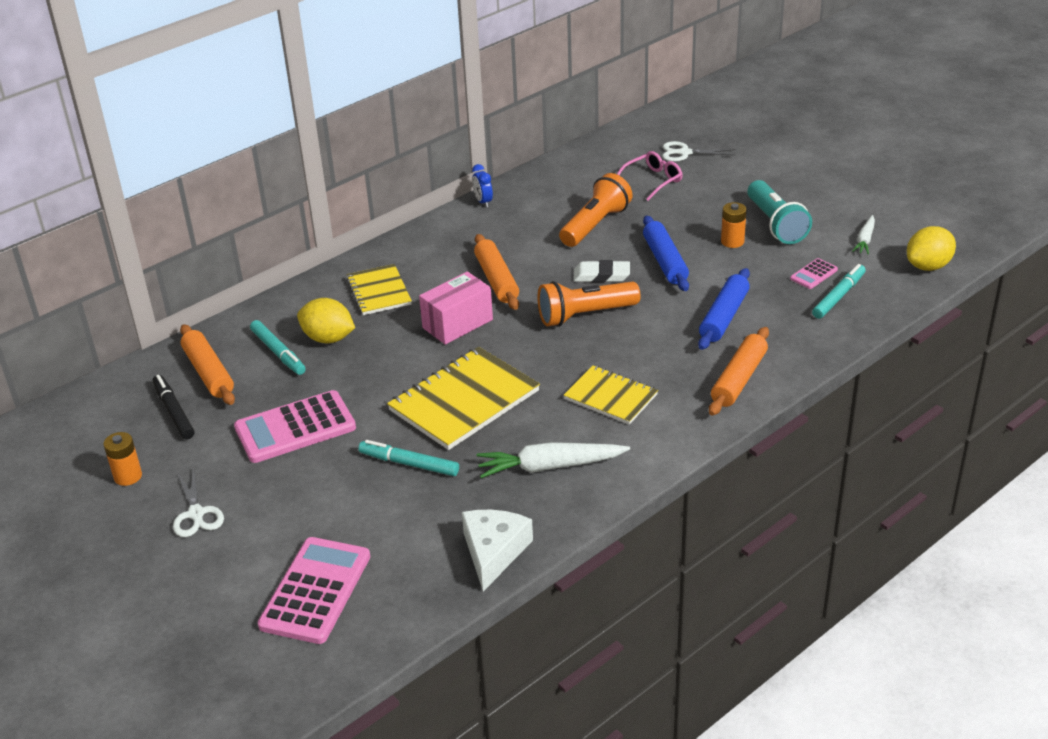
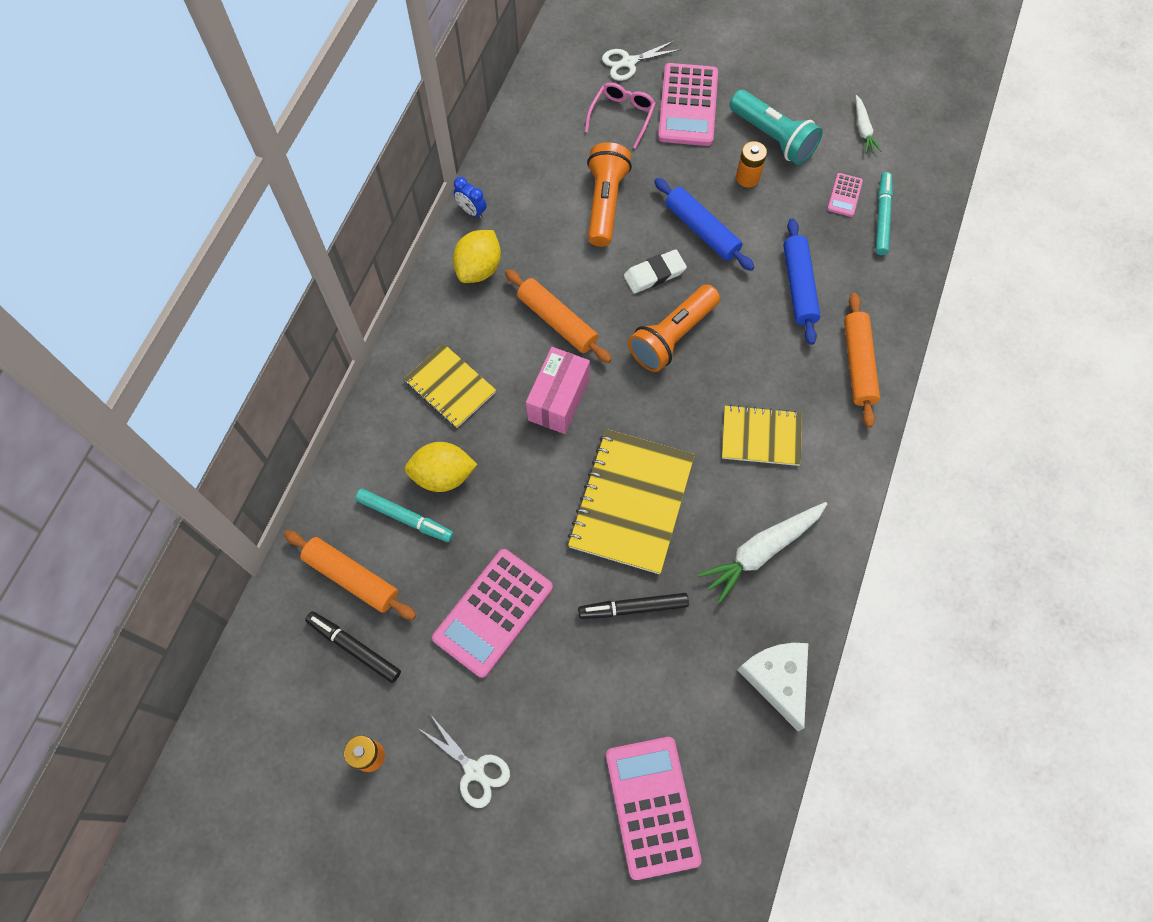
camera: 30 degrees left, 30 degrees up
turquoise marker [358,440,459,476] -> black marker [578,593,689,619]
yellow lemon [907,226,956,271] -> yellow lemon moved to [453,230,501,283]
none -> pink calculator [658,63,718,146]

